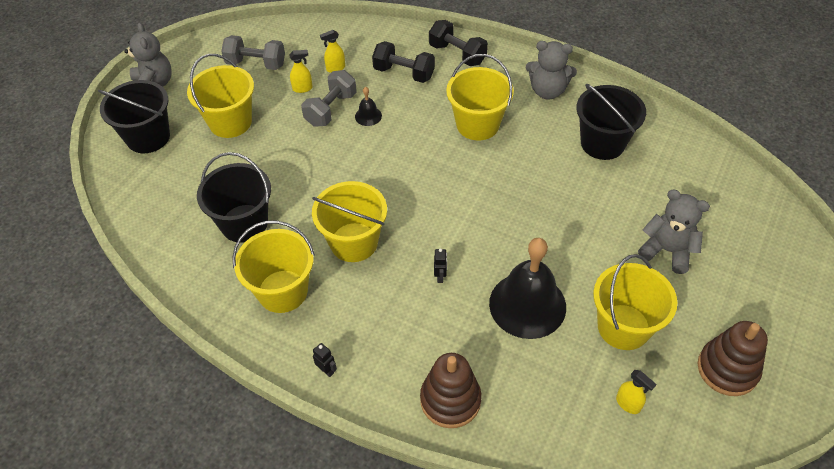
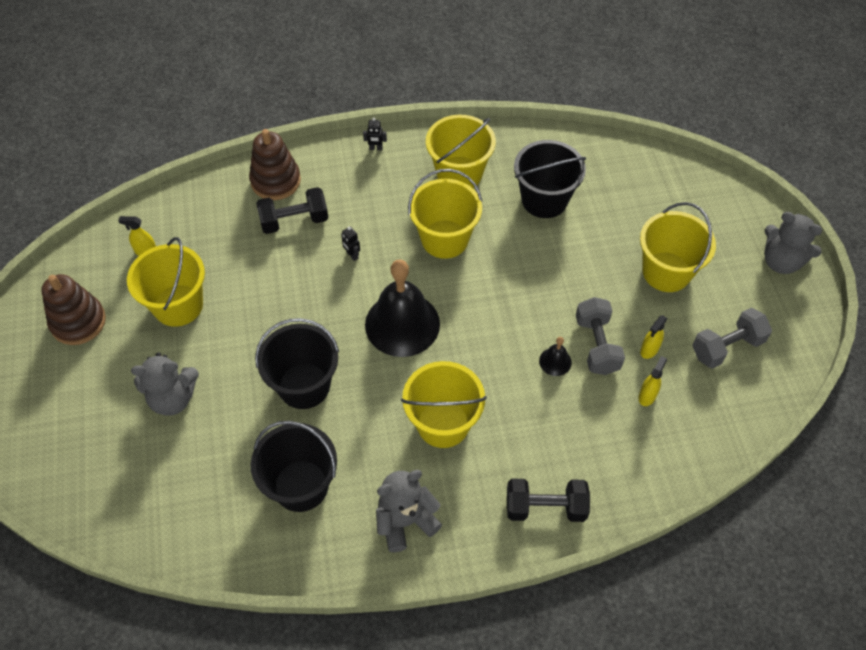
camera: 140 degrees right, 5 degrees up
black bucket [98,80,170,153] -> black bucket moved to [255,318,339,409]
black dumbbell [372,41,435,83] -> black dumbbell moved to [256,187,328,234]
black bell [489,238,566,339] -> black bell moved to [365,259,440,357]

